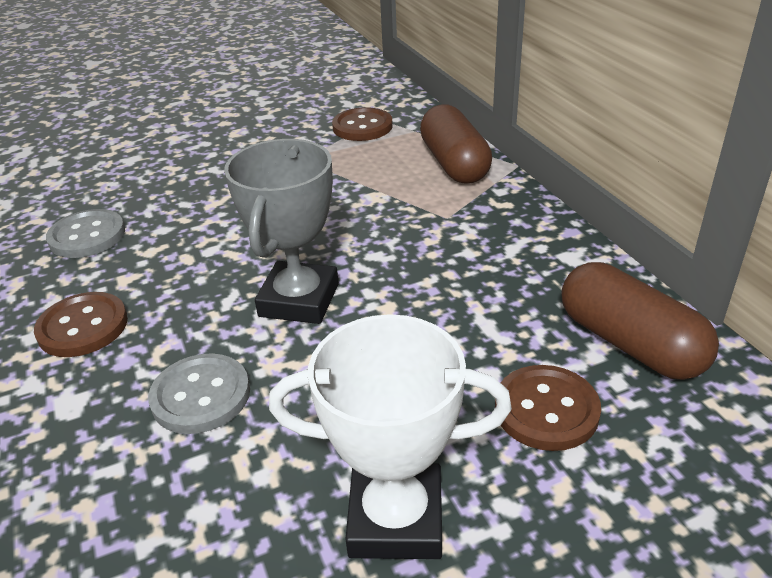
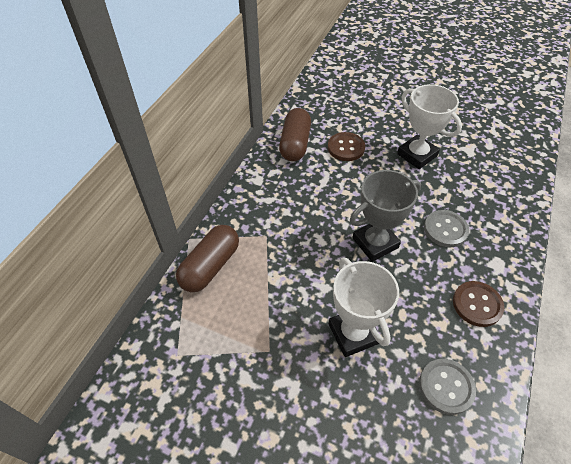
camera: 135 degrees left, 15 degrees up
brown button [332,107,393,141] -> none
none -> white trophy [329,257,399,357]

